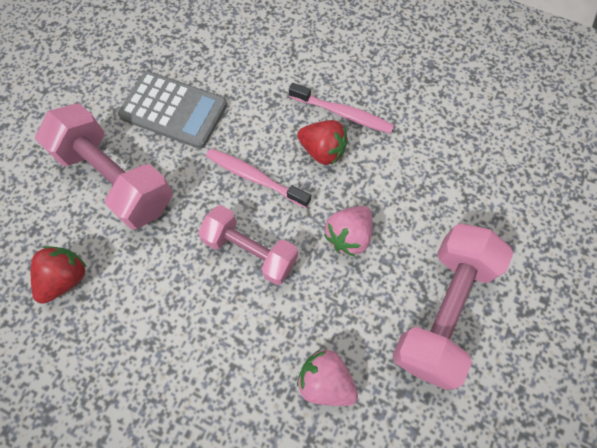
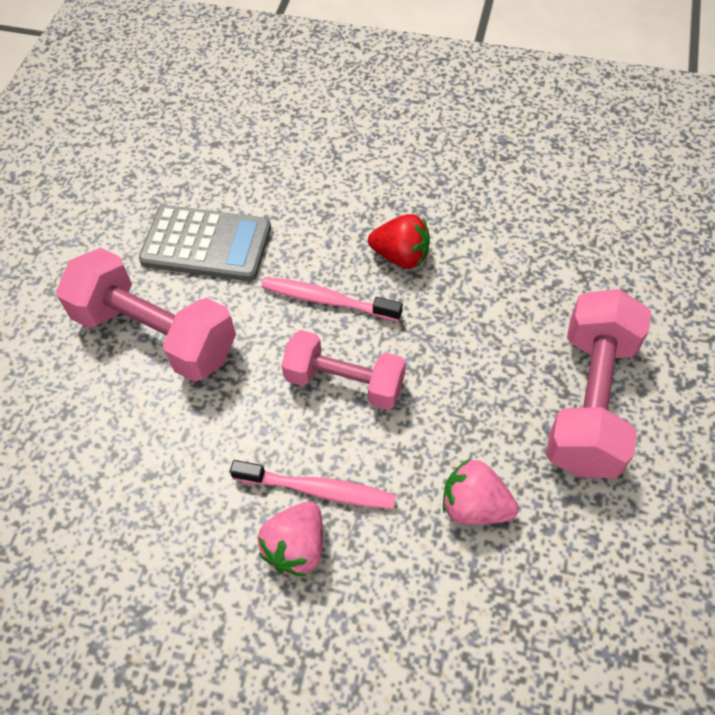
camera: 10 degrees left, 10 degrees down
red strawberry [31,246,86,304] -> none
pink toothbrush [289,83,394,134] -> pink toothbrush moved to [230,460,396,509]
pink strawberry [324,206,372,257] -> pink strawberry moved to [258,502,323,576]

